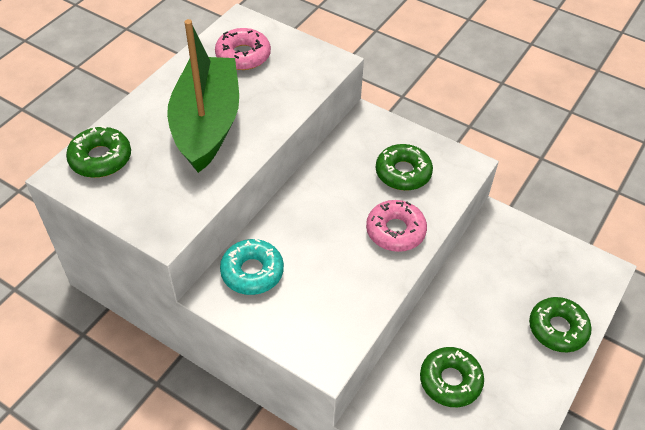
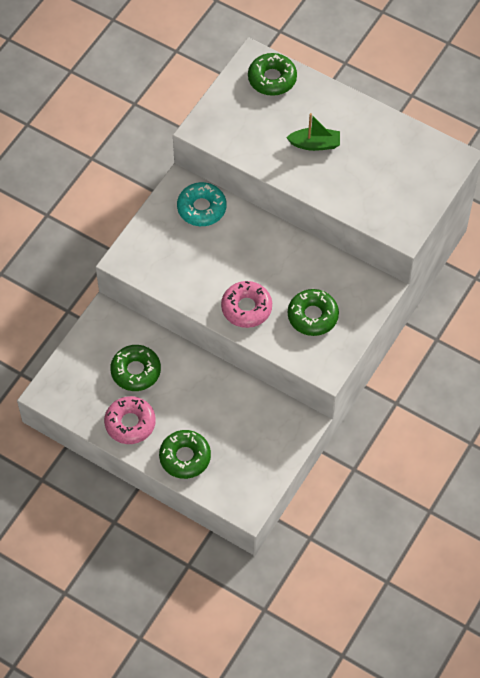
camera: 90 degrees right, 10 degrees up
green boat [167,19,239,173] -> green boat [286,113,340,151], size x0.44
pink donut [215,28,271,70] -> pink donut moved to [104,396,156,444]

